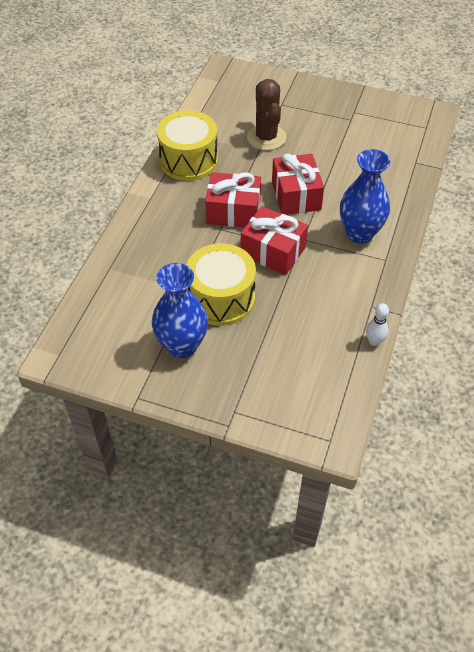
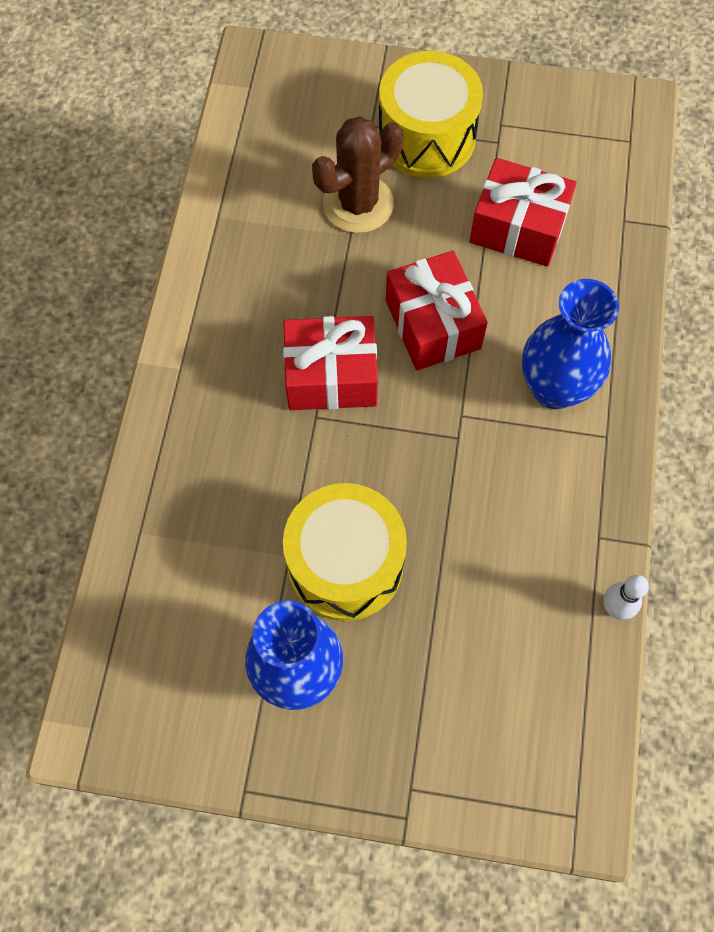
camera: 10 degrees left, 15 degrees up
yellow drum [157,110,218,181] -> yellow drum moved to [378,51,483,178]
red gift [241,206,308,275] -> red gift moved to [469,158,577,267]
brown cactus [247,79,286,150] -> brown cactus turned 75 degrees clockwise [312,116,404,233]

